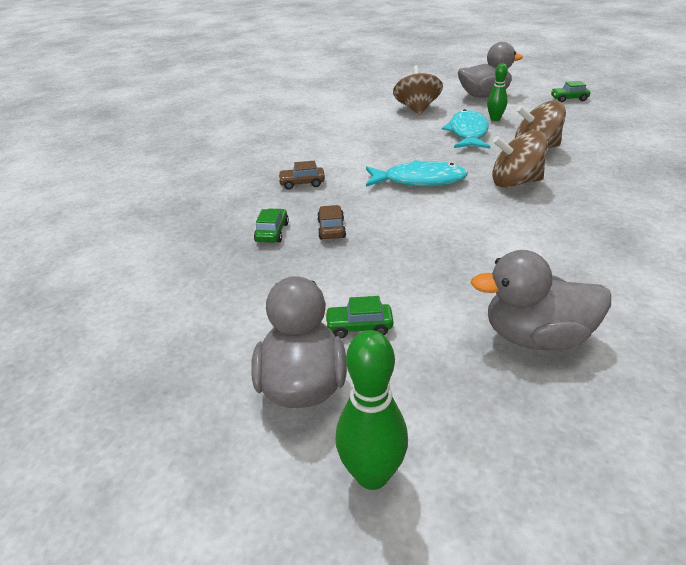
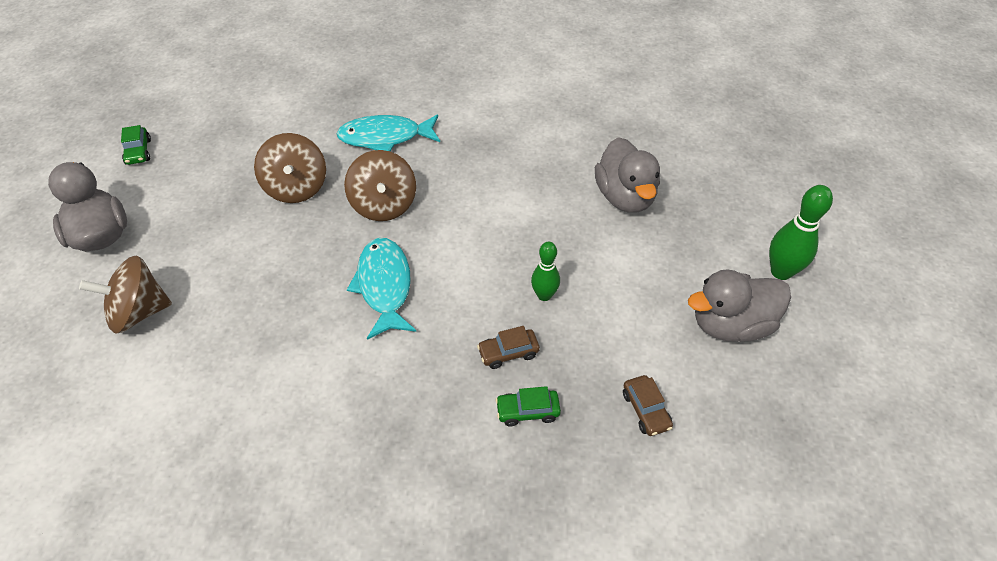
camera: 105 degrees left, 15 degrees up
brown car [278,161,325,189] -> brown car moved to [623,375,673,436]
green car [325,296,393,339] -> none
turquoise fish [442,109,491,148] -> turquoise fish moved to [336,115,440,151]
green bowling pin [487,64,508,121] -> green bowling pin moved to [531,241,560,301]

